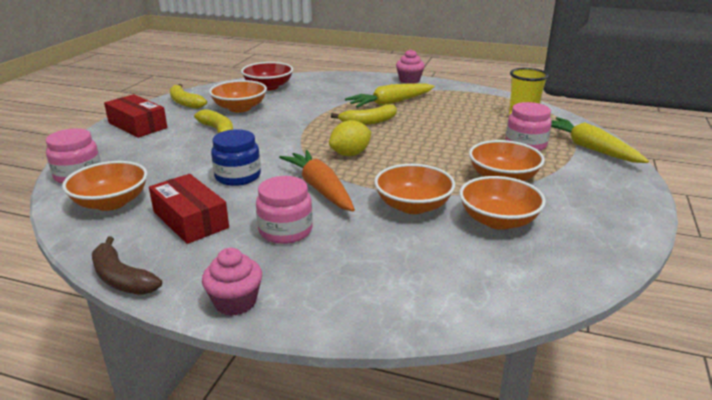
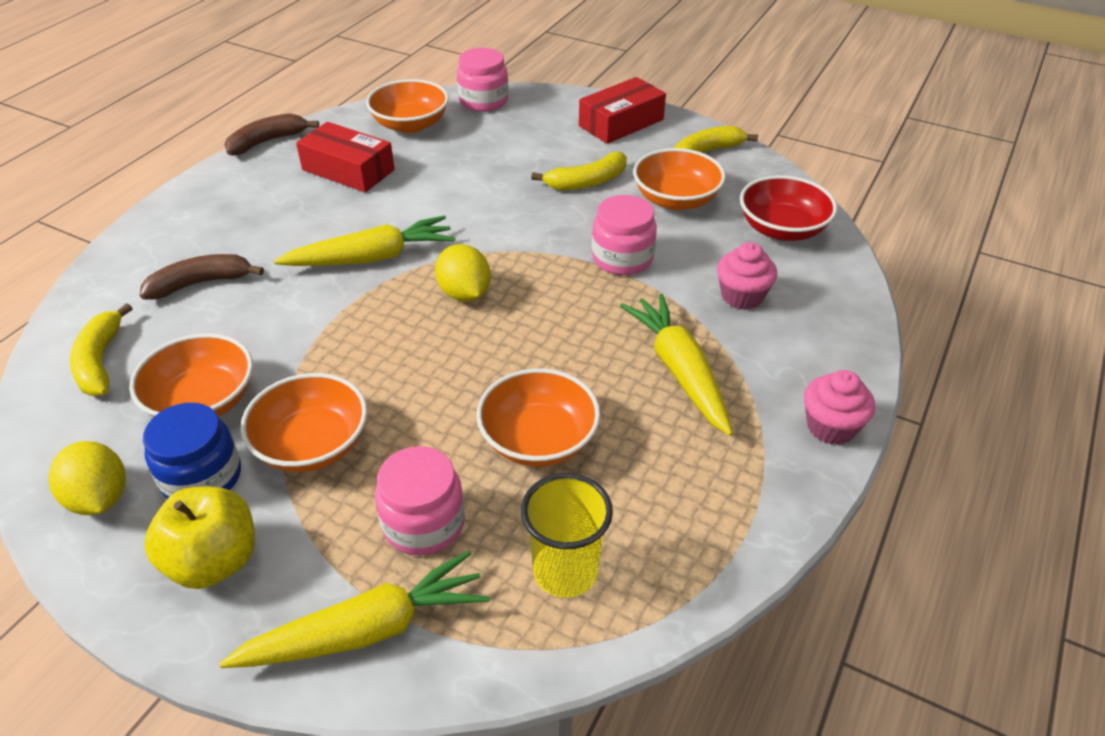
camera: 100 degrees right, 15 degrees up
red box [149,174,229,244] -> red box turned 60 degrees clockwise [296,122,395,192]
pink cupcake [202,248,262,316] -> pink cupcake moved to [717,242,777,310]
blue jar [211,129,261,186] -> blue jar moved to [143,403,241,499]
pink jar [256,176,313,244] -> pink jar moved to [592,195,657,275]
orange carrot [279,150,355,211] -> yellow carrot [274,215,455,266]
yellow banana [331,104,397,125] -> yellow banana moved to [70,303,133,396]
orange bowl [374,164,455,214] -> orange bowl moved to [476,368,600,467]
none -> yellow lemon [49,441,126,515]
none -> brown banana [140,254,264,300]
none -> yellow apple [144,487,255,589]

